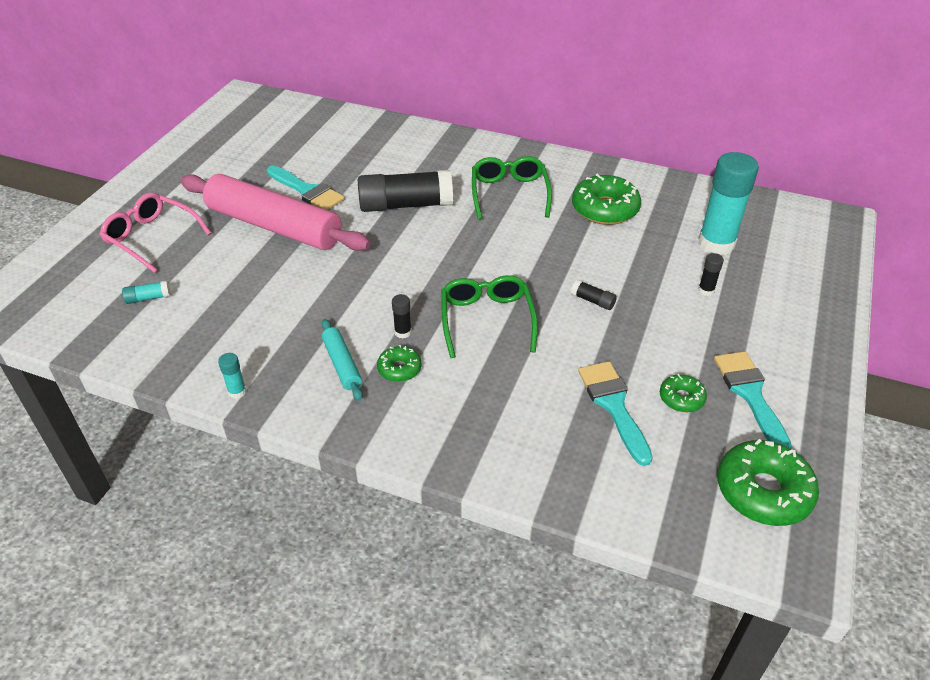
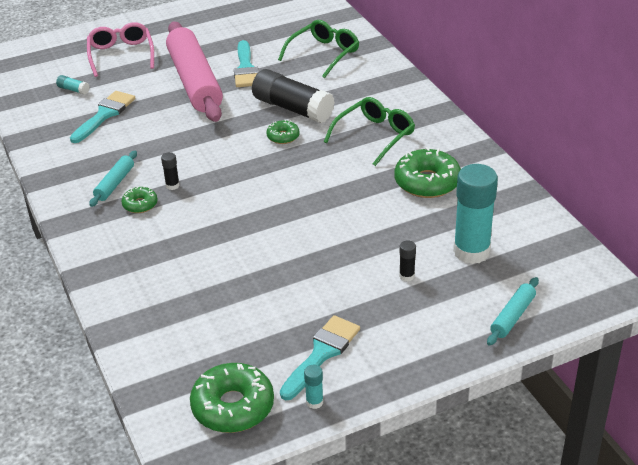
camera: 45 degrees right, 5 degrees down
turquoise glue stick [218,353,246,399] -> turquoise glue stick moved to [304,365,323,409]
green glasses [441,275,538,358] -> green glasses moved to [278,20,359,78]
black glue stick [571,280,617,310] -> none
turquoise brush [578,361,653,466] -> turquoise brush moved to [70,91,135,143]
green donut [660,374,707,412] -> green donut moved to [266,120,300,144]
none -> turquoise rolling pin [487,277,539,346]

